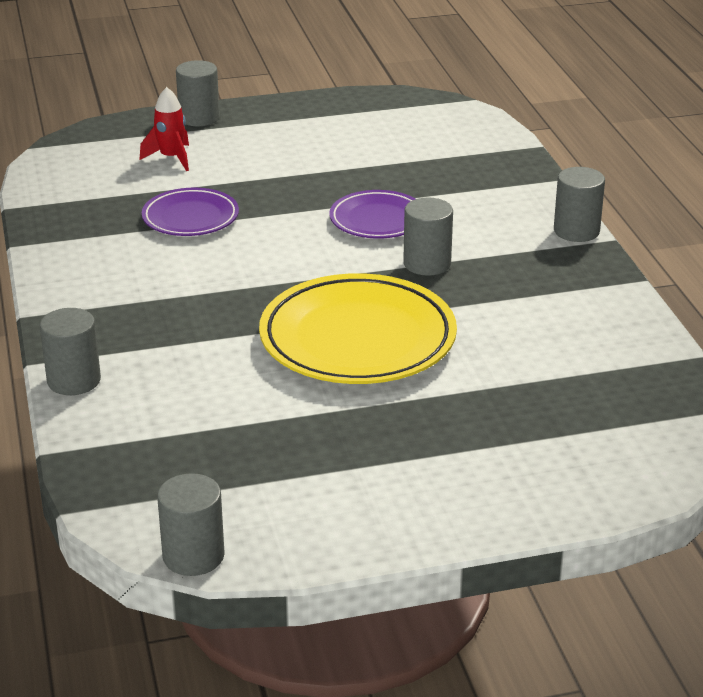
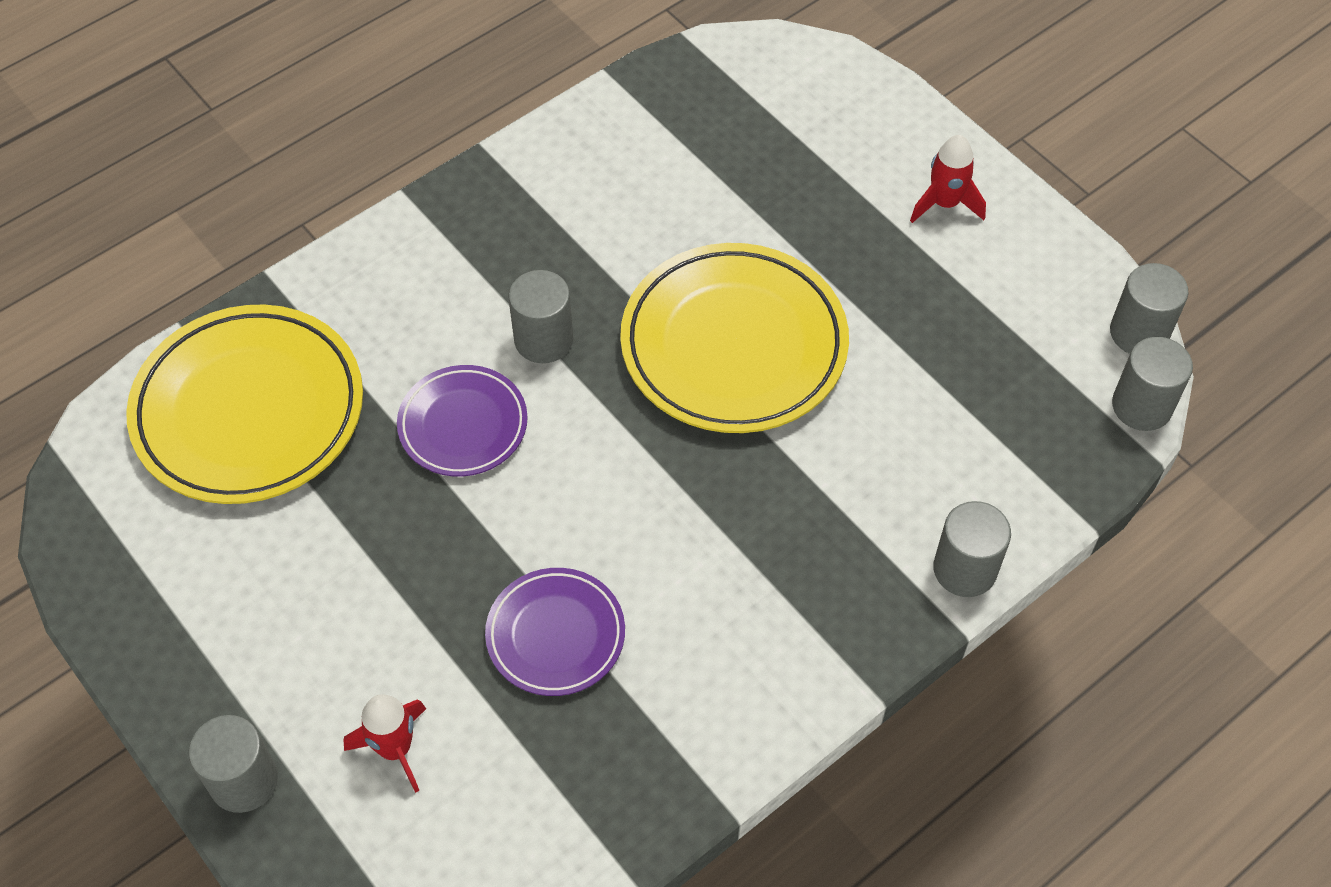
camera: 115 degrees left, 25 degrees up
grey cylinder [554,167,605,242] -> grey cylinder moved to [1112,337,1193,431]
none -> yellow plate [126,305,363,504]
none -> red rocket [910,135,986,223]

